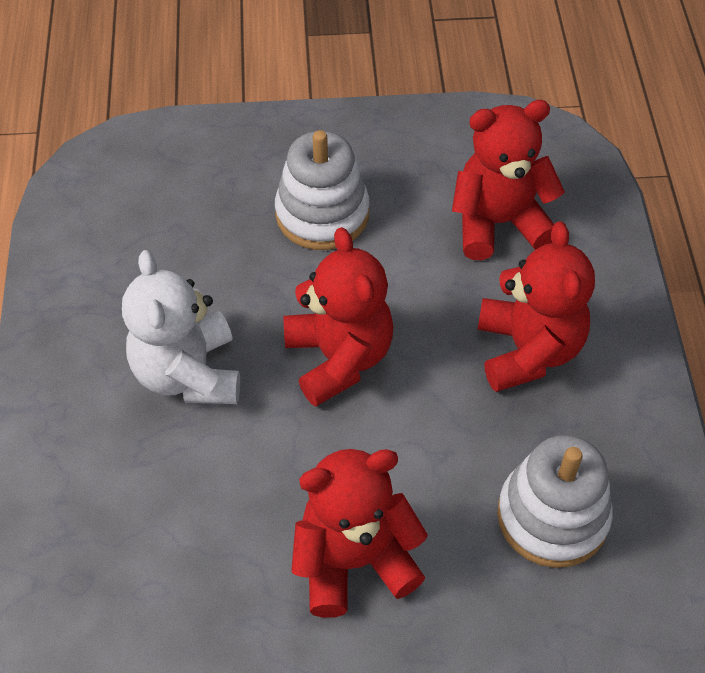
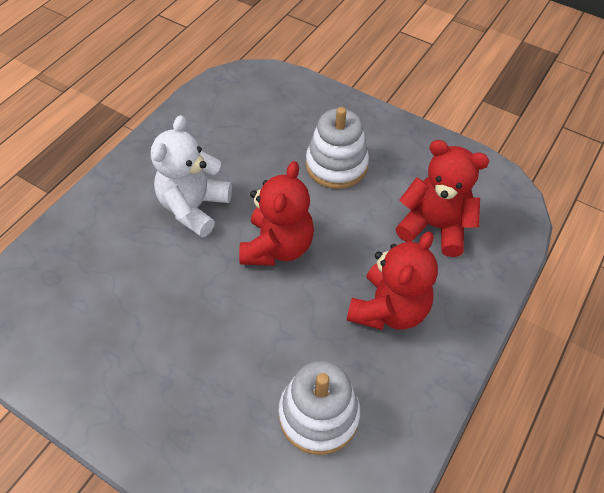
camera: 35 degrees right, 0 degrees up
red teddy bear [291,449,428,618] -> none

